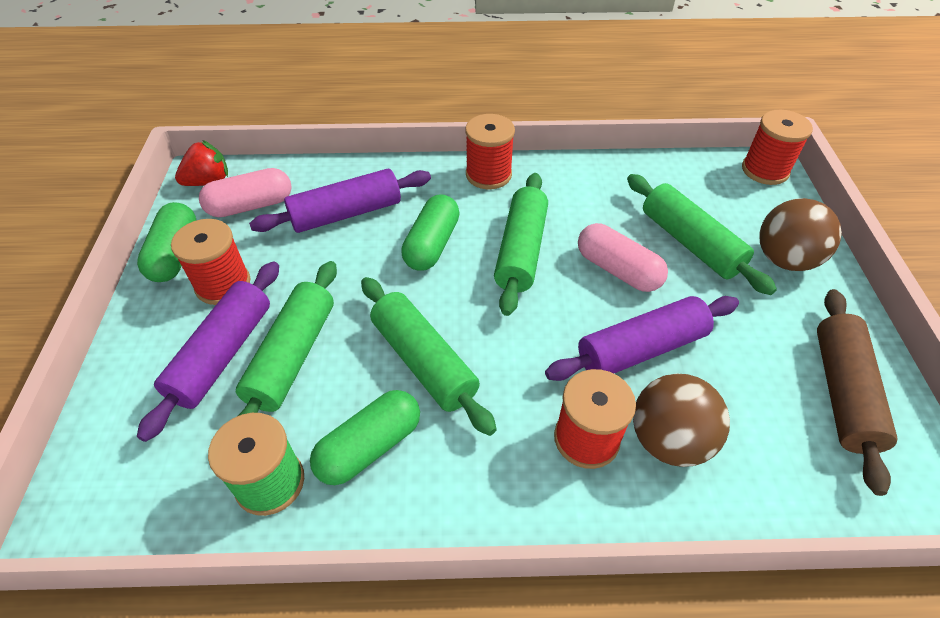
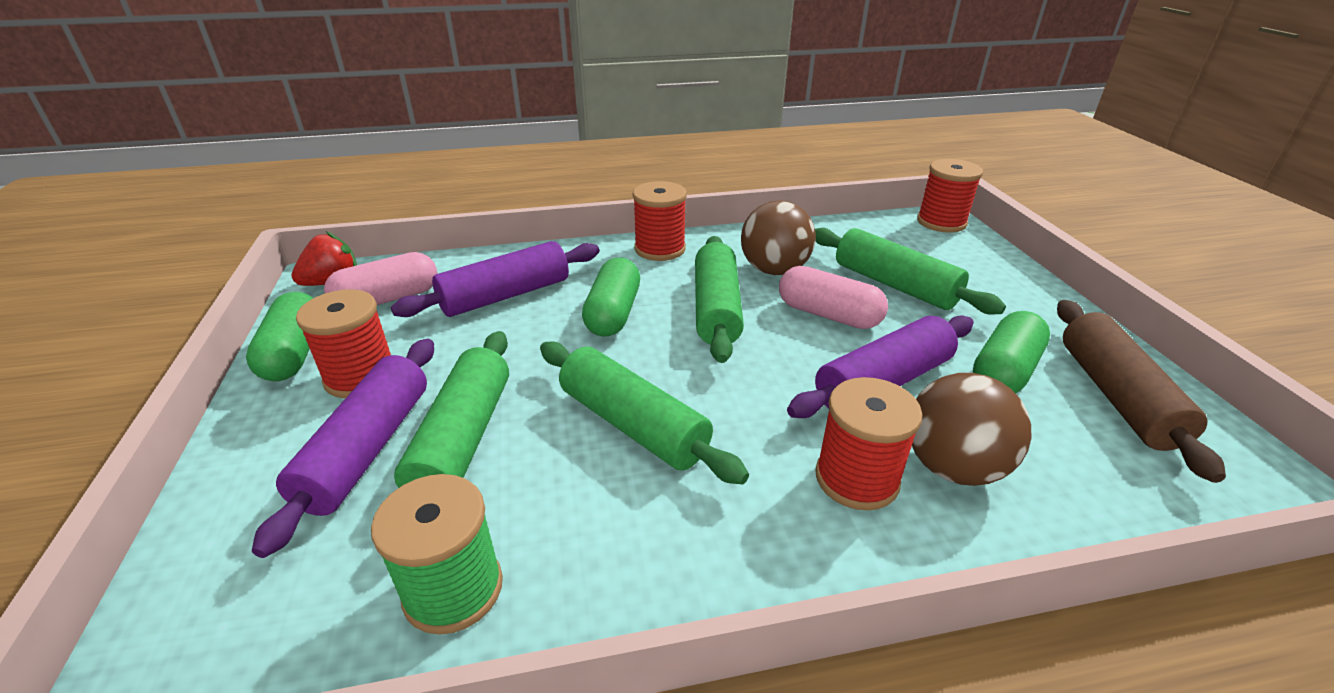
camera: 10 degrees left, 15 degrees down
green capsule [310,390,420,485] -> green capsule moved to [973,311,1050,394]
brown ball [759,198,842,271] -> brown ball moved to [741,201,816,275]

